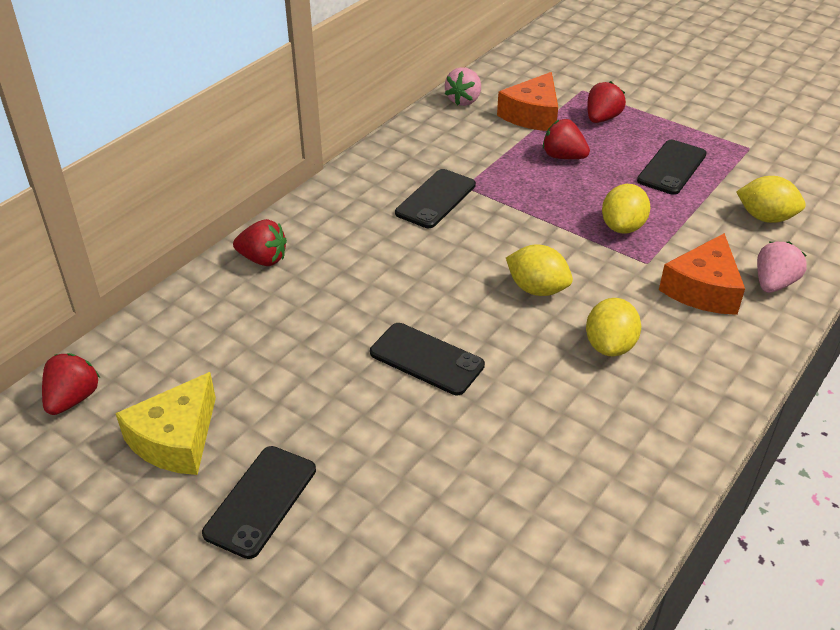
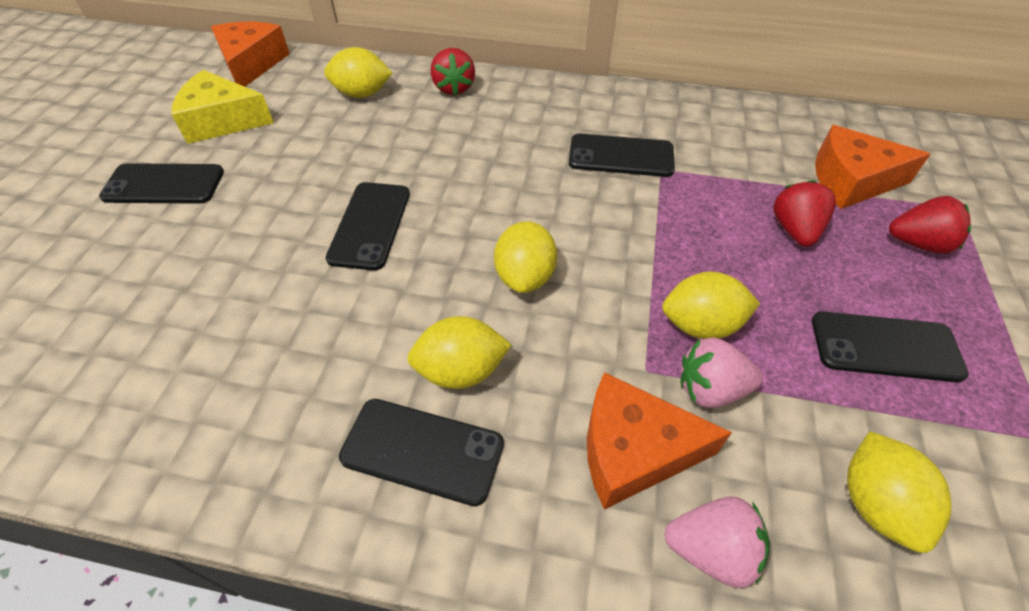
camera: 65 degrees right, 10 degrees up
red strawberry [42,353,100,415] -> orange cheese [211,22,290,87]
pink strawberry [445,67,481,106] -> pink strawberry moved to [680,337,763,408]
none -> yellow lemon [324,47,392,98]
none -> black phone [339,399,504,506]

